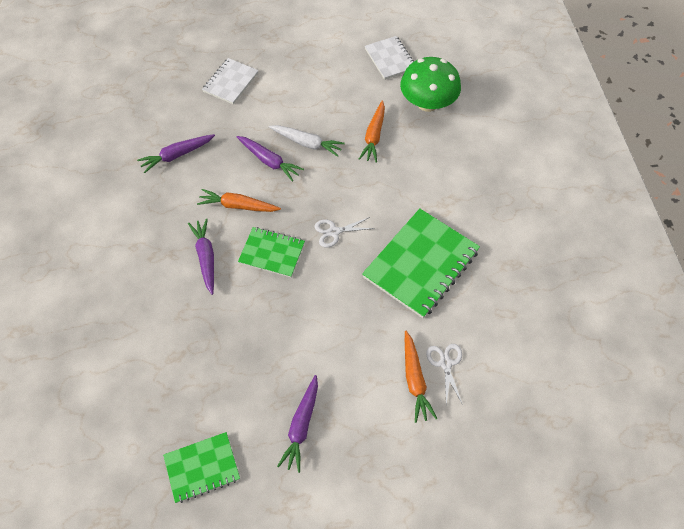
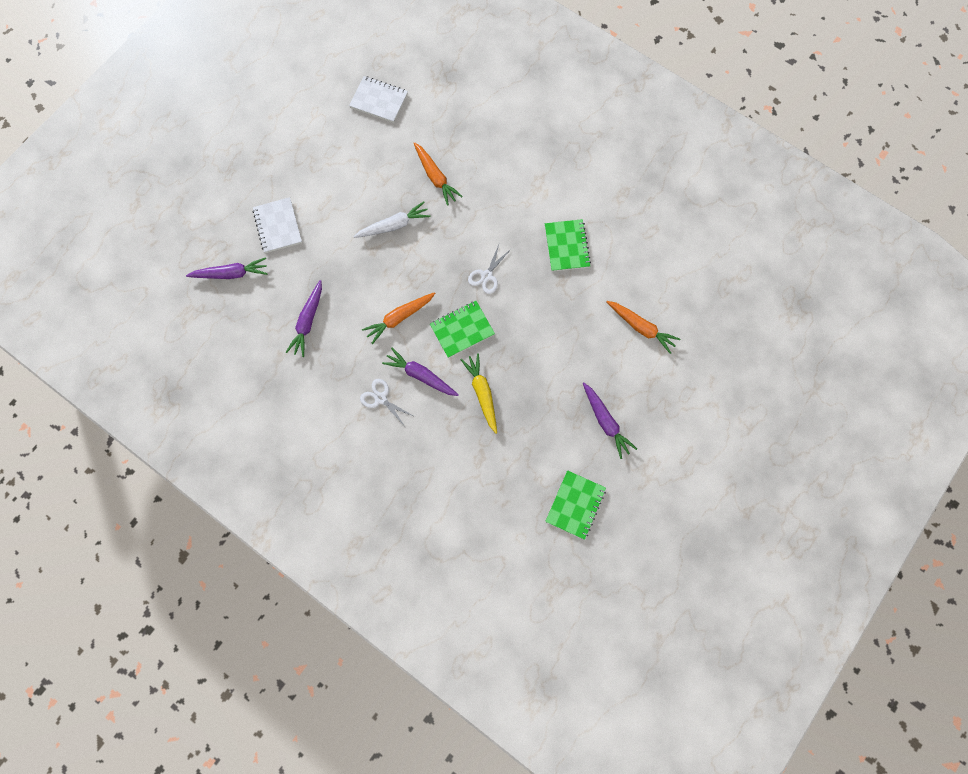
camera: 45 degrees left, 15 degrees up
purple carrot [237,136,304,182] -> purple carrot moved to [186,257,267,279]
green notebook [362,208,480,318] -> green notebook [545,219,591,271], size x0.57
green mushroom [400,57,461,112] -> none
white scissors [426,344,463,405] -> white scissors moved to [360,379,415,425]
none -> yellow carrot [460,353,497,434]

